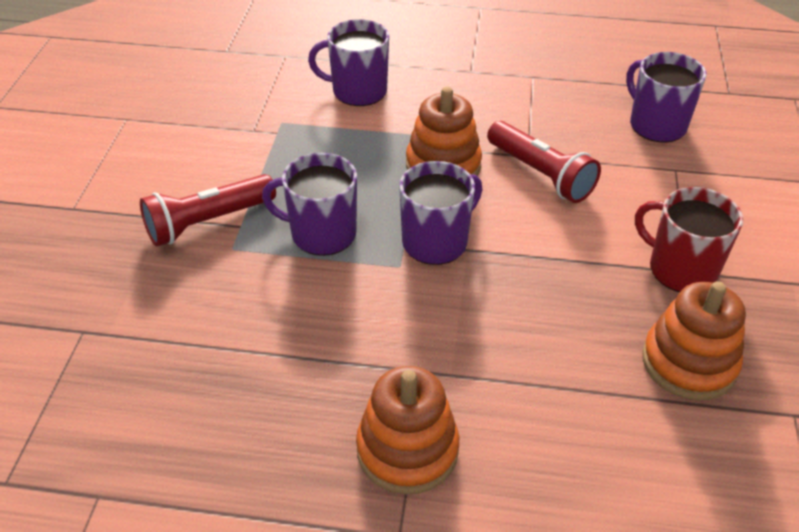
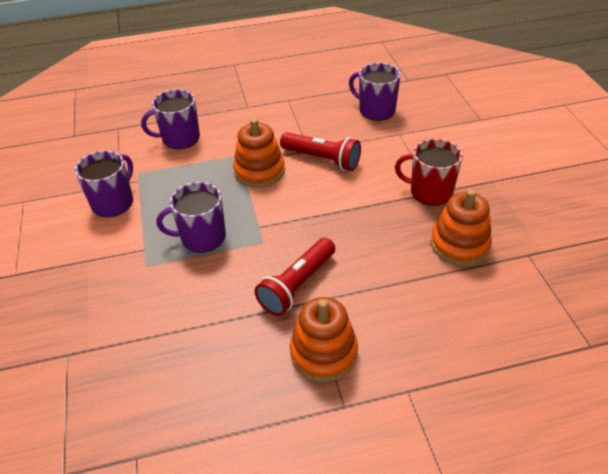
camera: 20 degrees left, 0 degrees up
red flashlight [140,174,276,247] -> red flashlight moved to [254,238,335,316]
purple mug [399,161,482,265] -> purple mug moved to [75,150,133,217]

